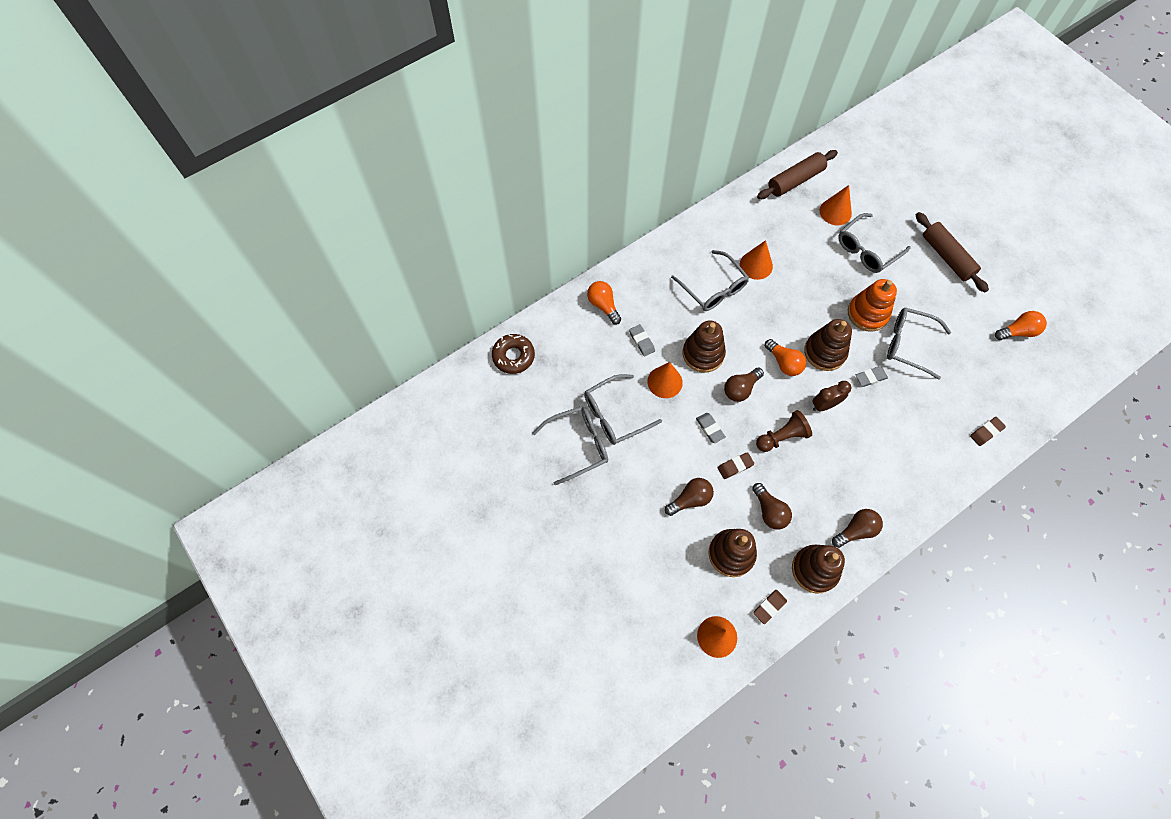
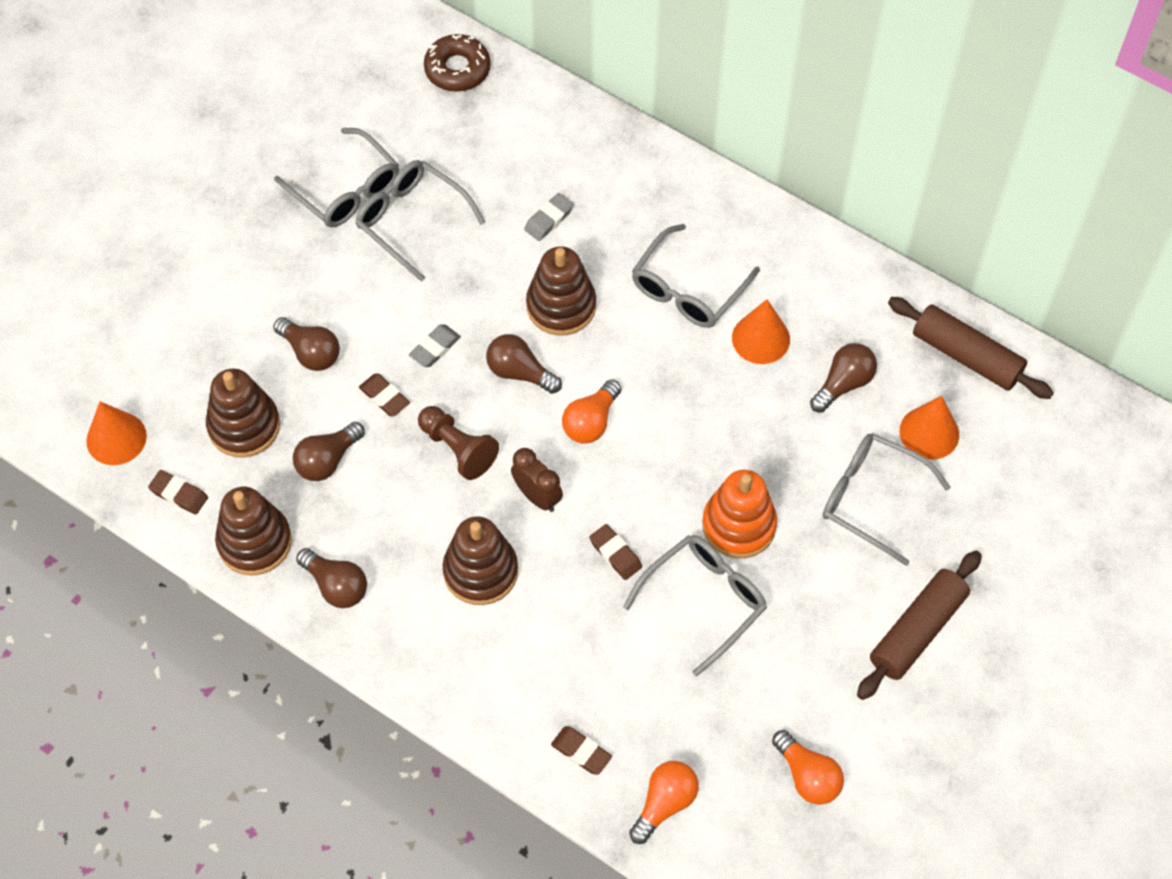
camera: 70 degrees right, 5 degrees down
orange light bulb [587,281,621,325] -> orange light bulb moved to [629,761,699,844]
orange cone [647,362,683,398] -> none
brown stacking toy [804,319,852,371] -> brown stacking toy moved to [443,516,518,605]
grey eraser [856,366,888,387] -> brown eraser [589,524,642,580]
grey glasses [887,308,951,380] -> grey glasses turned 45 degrees clockwise [623,535,767,677]
none -> brown light bulb [810,343,877,413]

